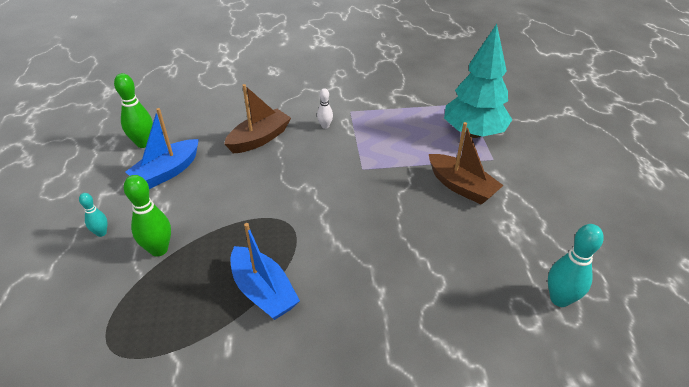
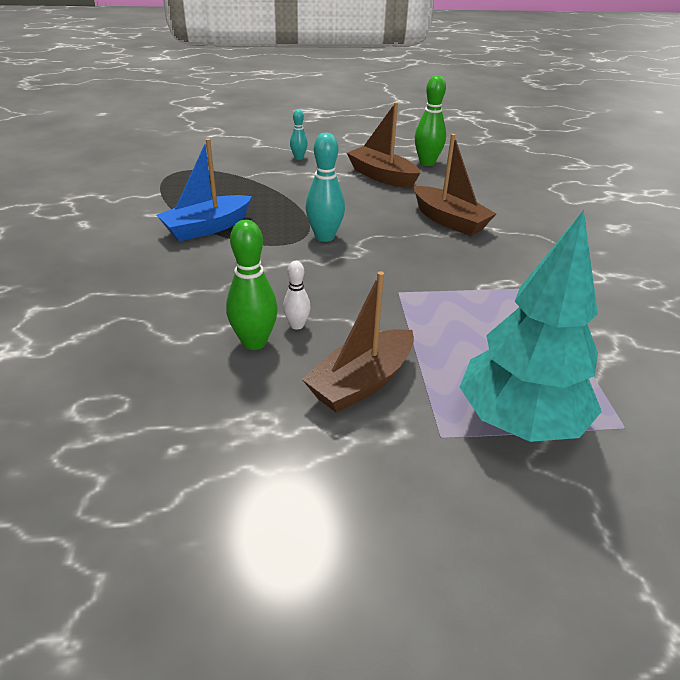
camera: 90 degrees right, 5 degrees down
green bowling pin [124,175,171,256] -> green bowling pin moved to [226,220,278,350]
blue boat [125,108,199,189] -> brown boat [347,102,420,188]
white bowling pin [317,88,333,129] -> white bowling pin moved to [283,261,311,330]
turquoise bowling pin [548,224,604,307] -> turquoise bowling pin moved to [305,133,345,242]

